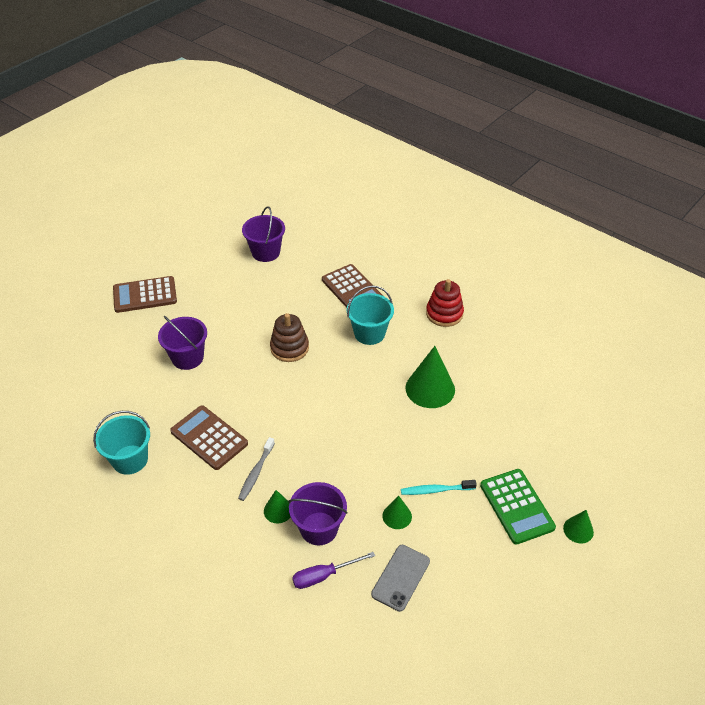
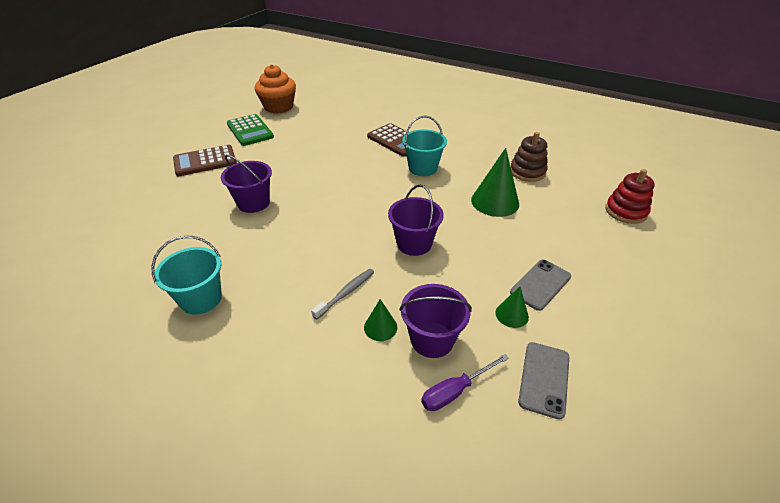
camera: 10 degrees left, 5 degrees down
brown calculator [170,405,248,470] -> none
grey toothbrush [238,437,275,501] -> grey toothbrush turned 150 degrees counterclockwise [311,269,374,319]
purple bucket [242,206,285,262] -> purple bucket moved to [388,185,444,256]
brown stacking toy [270,313,309,362] -> brown stacking toy moved to [510,132,548,182]
turquoise toothbrush [401,480,477,495] -> grey phone [510,260,571,311]
red stacking toy [426,279,464,327] -> red stacking toy moved to [605,169,655,224]
green calculator [480,469,556,545] -> green calculator moved to [227,114,274,146]
green cone [563,510,594,543] -> none
none -> orange cupcake [255,64,296,114]

